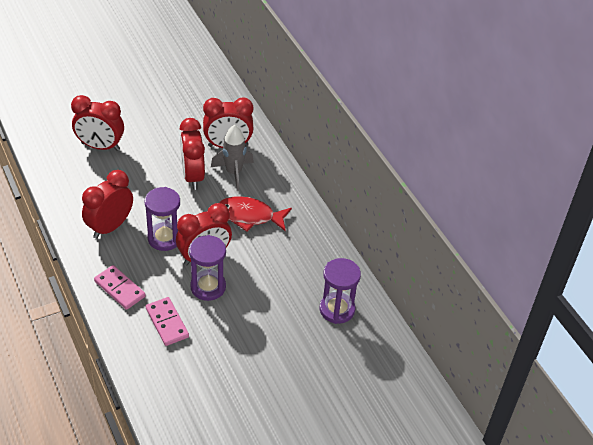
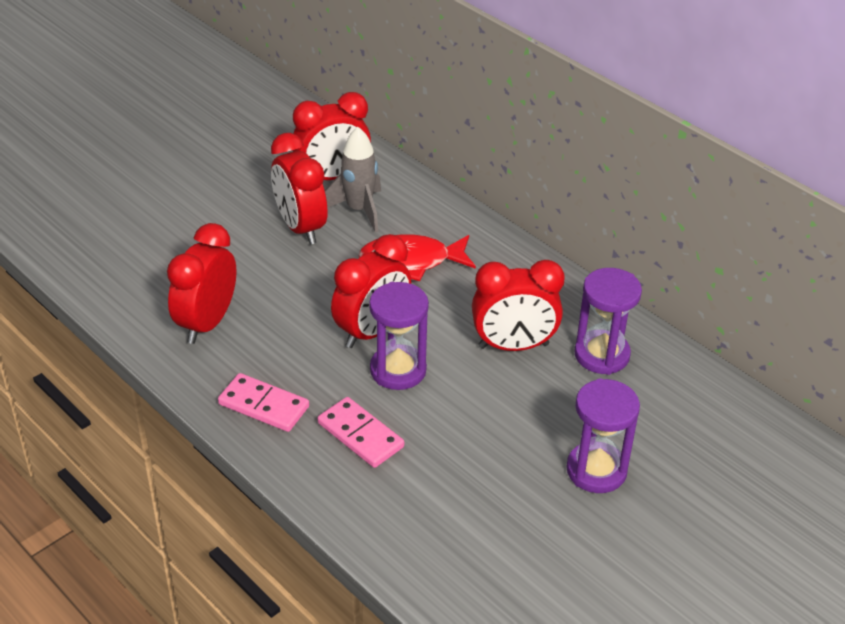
camera: 15 degrees left, 5 degrees down
red clock [71,95,124,151] -> red clock moved to [472,260,565,351]
purple hourglass [145,187,180,251] -> purple hourglass moved to [566,379,640,493]

